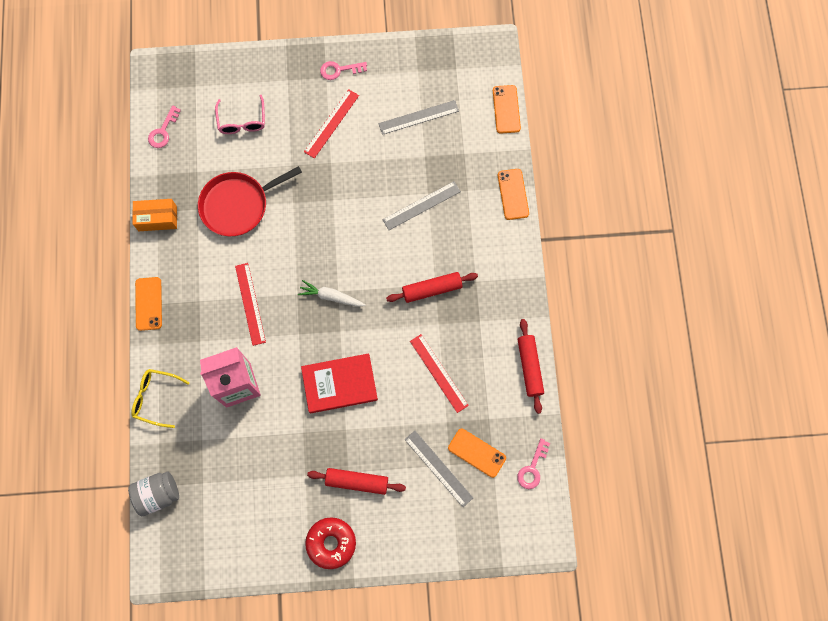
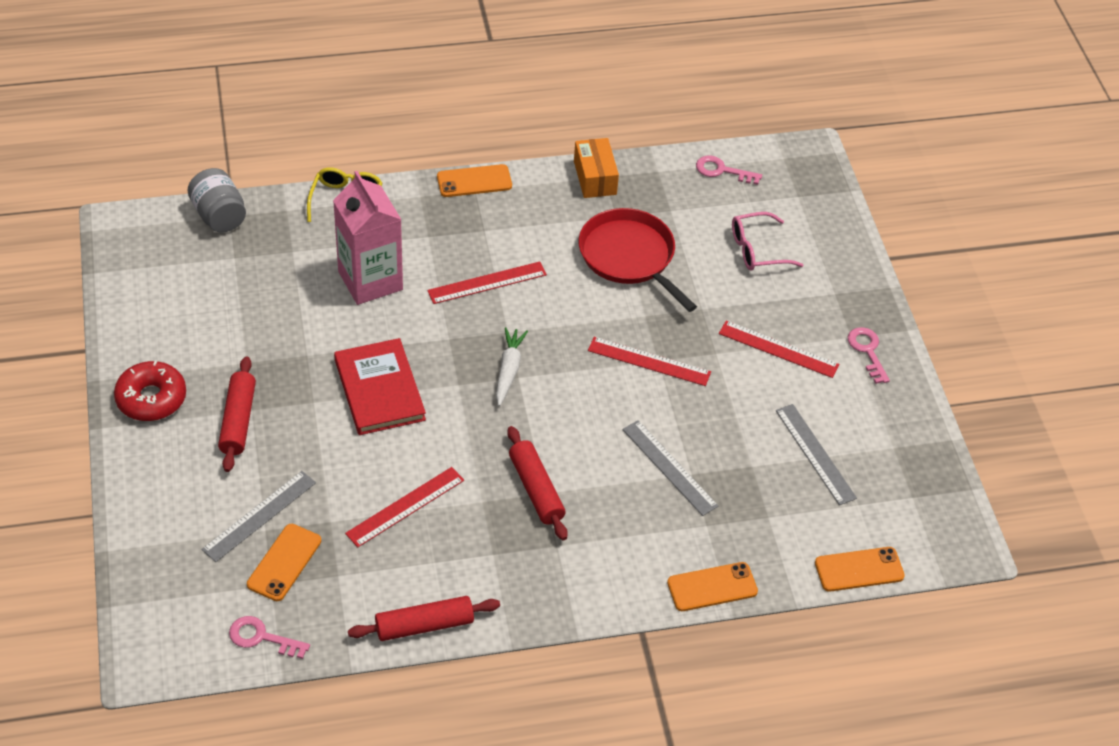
camera: 80 degrees right, 25 degrees down
none -> red ruler [588,337,711,386]

